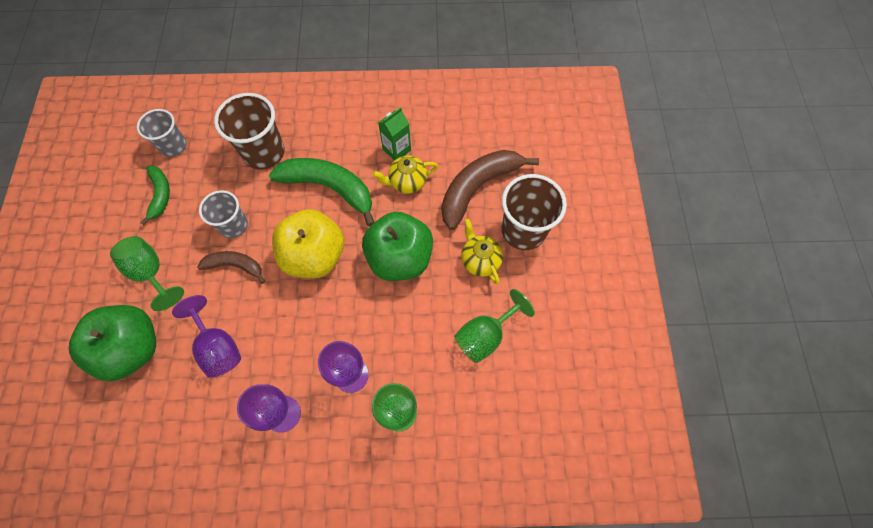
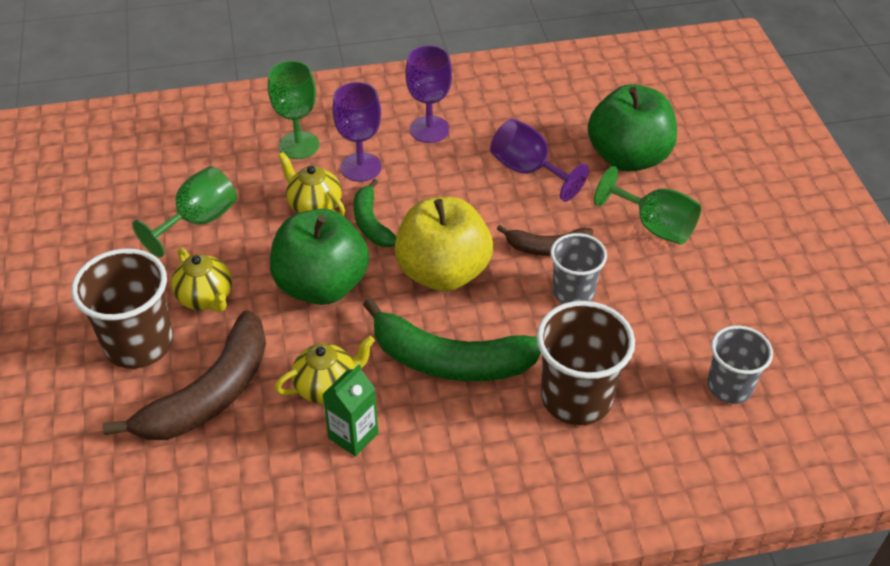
camera: 170 degrees right, 20 degrees down
green banana [140,166,170,225] -> green banana moved to [353,179,396,247]
none -> yellow teapot [278,152,345,216]

